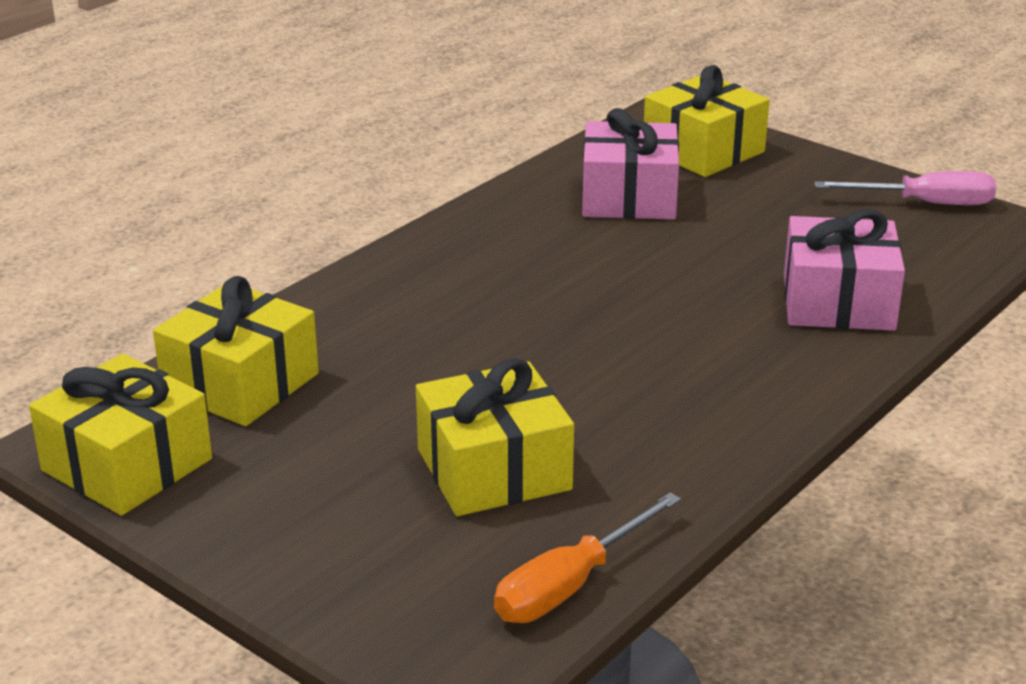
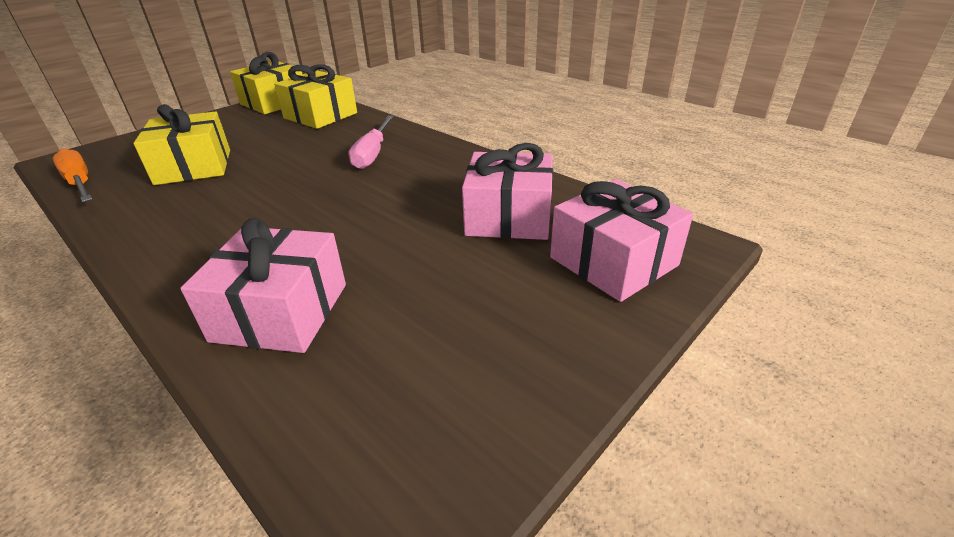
camera: 95 degrees right, 5 degrees up
yellow gift [644,65,770,177] -> pink gift [550,179,693,302]
pink screwdriver [814,171,996,205] -> pink screwdriver moved to [348,116,394,169]

